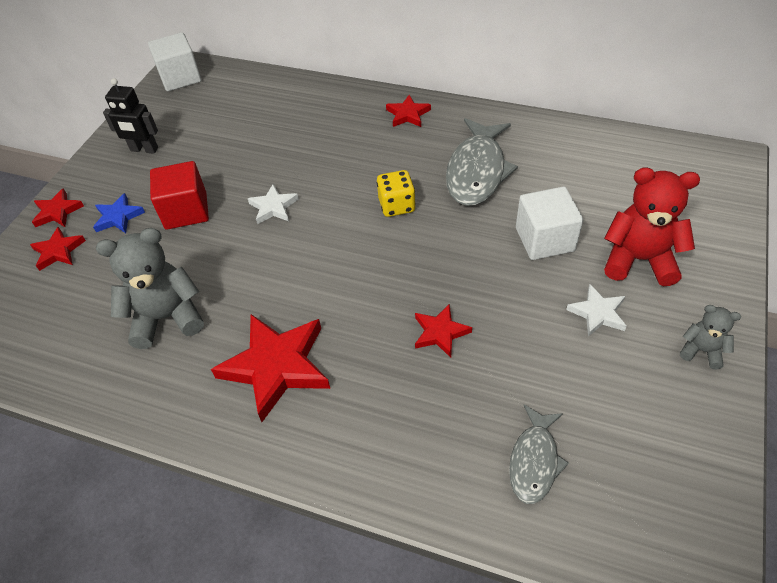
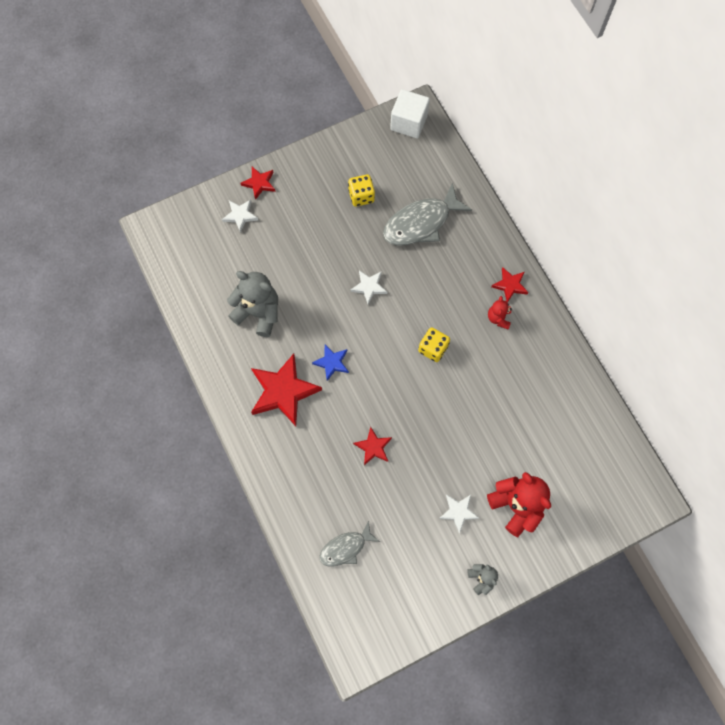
camera: 40 degrees right, 20 degrees up
red star [30,227,86,271] -> white star [222,199,258,233]
blue star [93,193,145,233] -> blue star moved to [312,344,349,381]
black robot [103,78,158,154] -> none
red cube [150,161,209,230] -> none
grey fish [446,118,518,206] -> grey fish moved to [383,183,472,246]
white cube [516,186,583,260] -> none
none -> yellow dice [348,174,375,207]
none -> red teddy bear [488,296,512,329]

